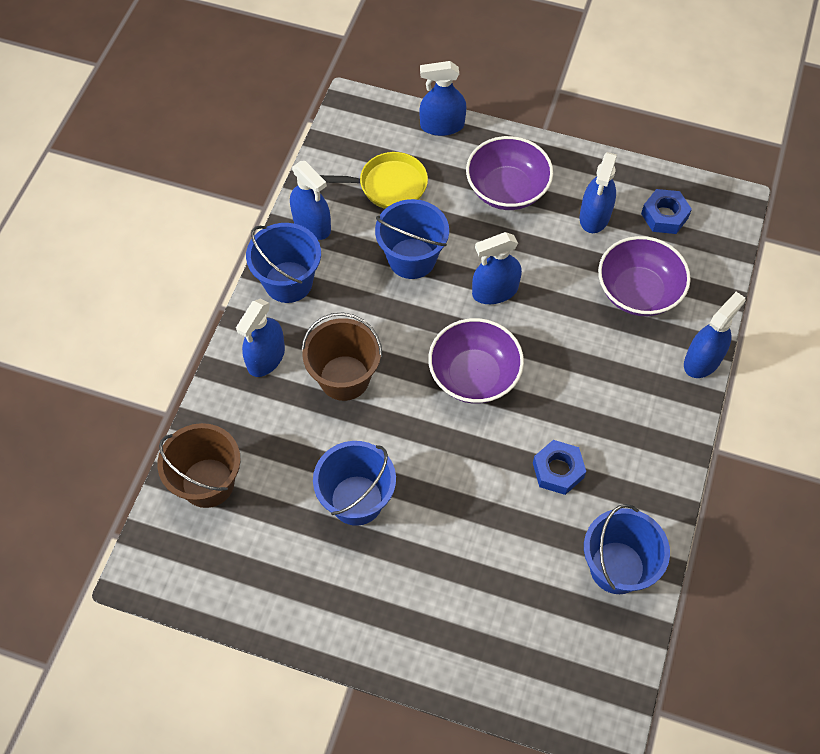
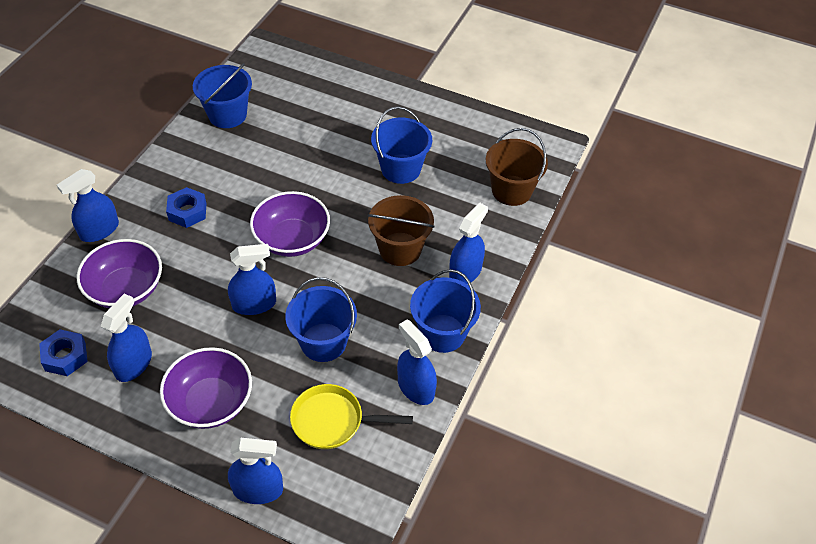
camera: 175 degrees left, 10 degrees down
blue nut [533,440,586,495] -> blue nut moved to [166,187,206,228]

